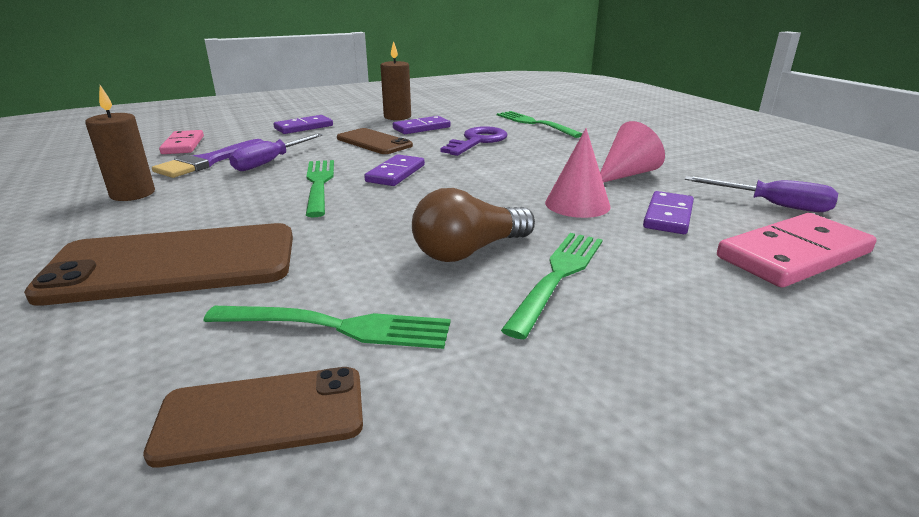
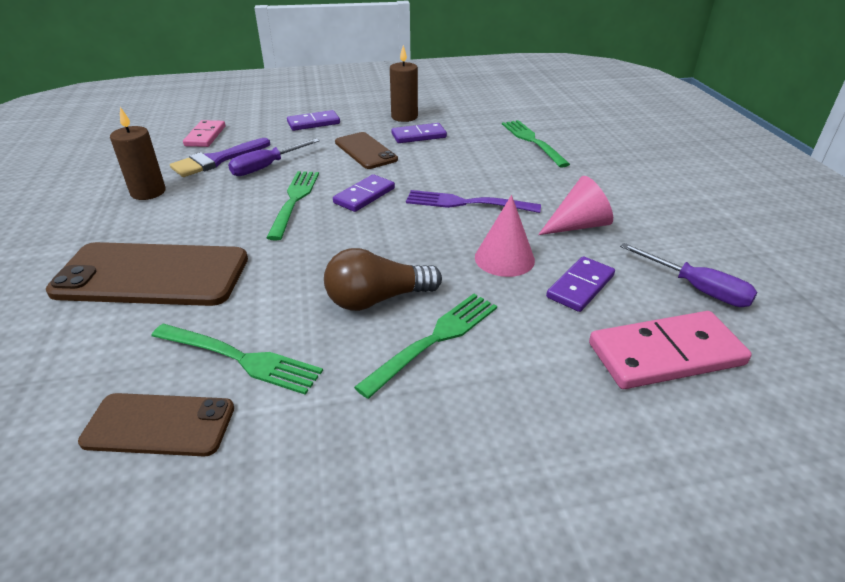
camera: 15 degrees right, 10 degrees up
purple key [441,126,507,156] -> none
none -> purple fork [406,190,541,213]

